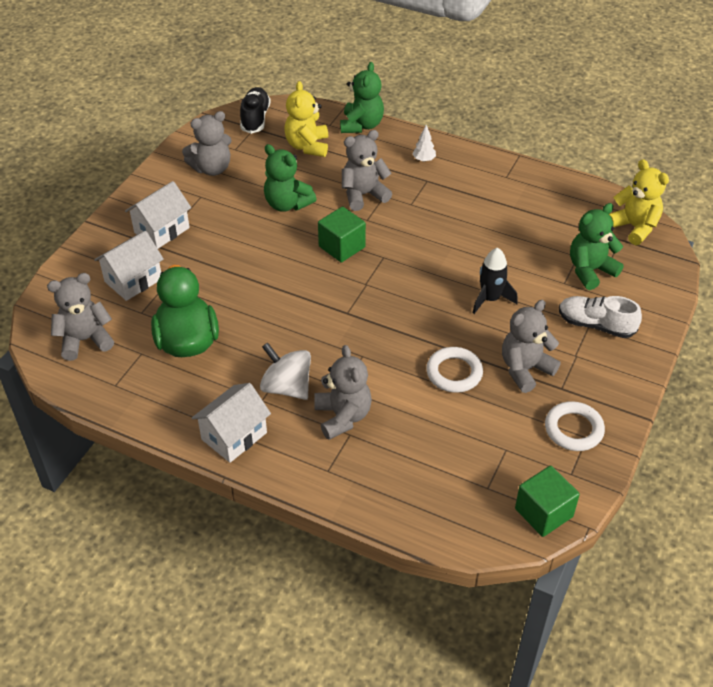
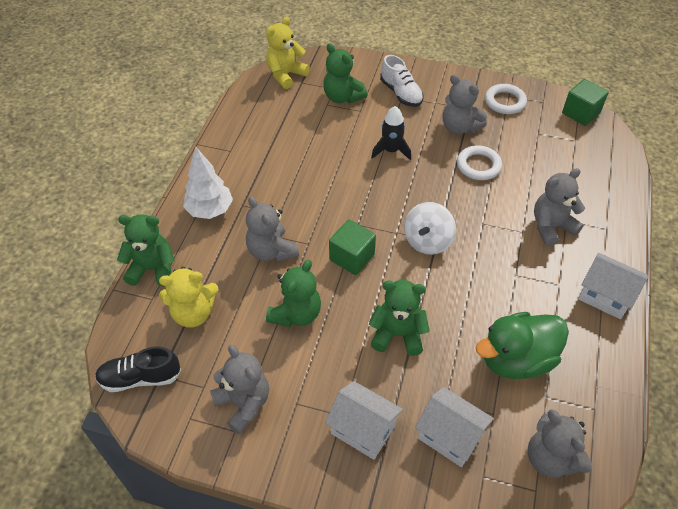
camera: 100 degrees left, 5 degrees up
white spinning top [260,342,311,400] -> white spinning top moved to [404,202,456,255]
white tree [412,125,436,162] -> white tree [183,146,233,219], size x2.01
white shoe [559,296,642,338] -> white shoe turned 45 degrees counterclockwise [380,55,424,107]
none -> green teddy bear [369,280,430,356]

